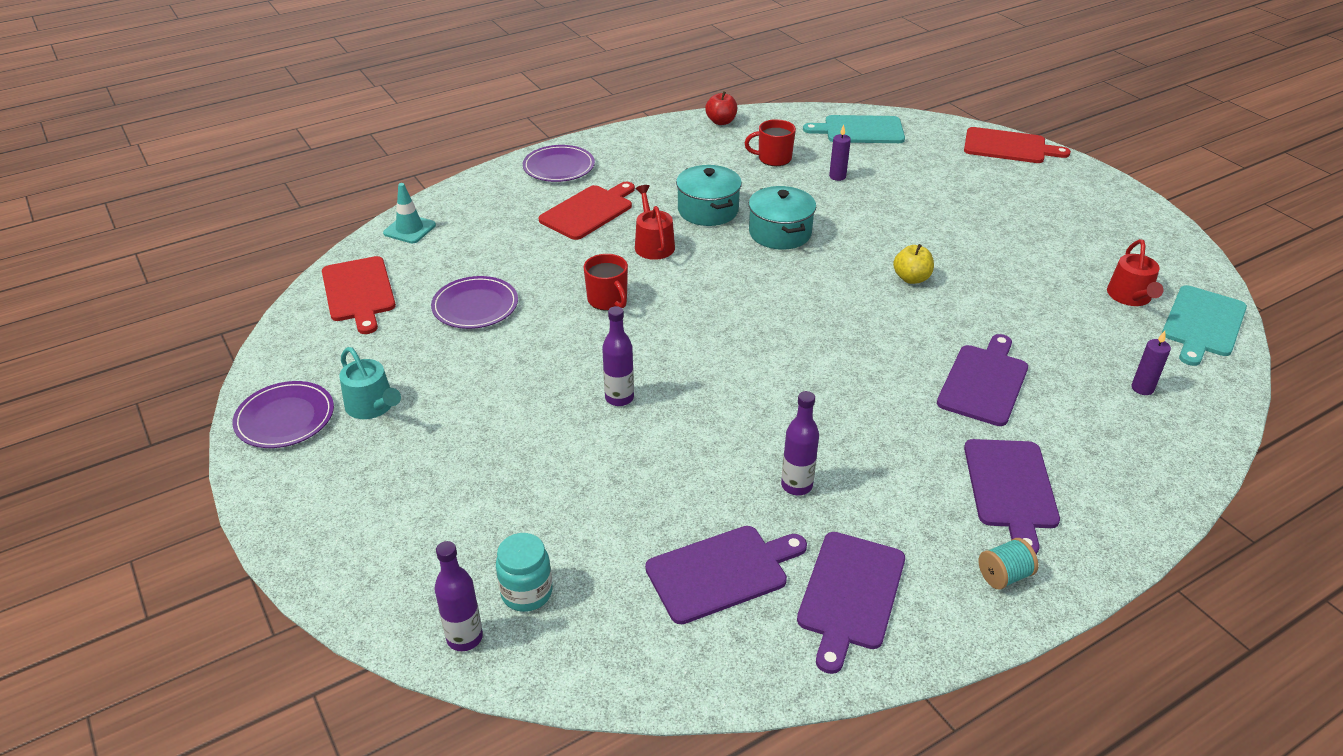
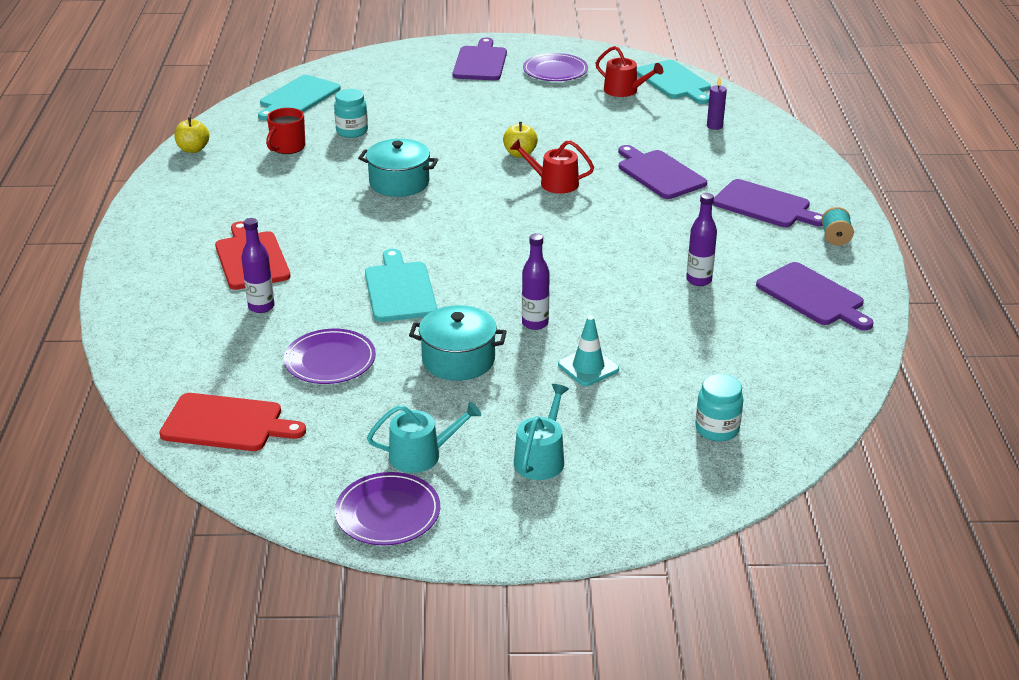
camera: 60 degrees left, 5 degrees down
turquoise traffic cone [383,183,436,243] -> turquoise traffic cone moved to [558,316,619,386]
purple bottle [435,541,483,651] -> purple bottle moved to [241,218,275,313]
purple plate [523,145,595,182] -> purple plate moved to [523,53,588,81]
red mug [584,254,628,311] -> turquoise cutting board [365,249,437,322]
red watering can [635,185,675,260] -> red watering can moved to [510,139,594,194]
purple cutting board [645,526,807,624] -> purple cutting board moved to [453,38,507,80]
turquoise pot [676,165,742,226] -> turquoise pot moved to [409,305,507,381]
red apple [705,91,737,125] -> yellow apple [174,117,210,153]
purple candle [829,125,851,181] -> turquoise jar [334,89,368,138]
red cutting board [964,127,1071,163] -> none
none -> turquoise watering can [514,384,569,480]

